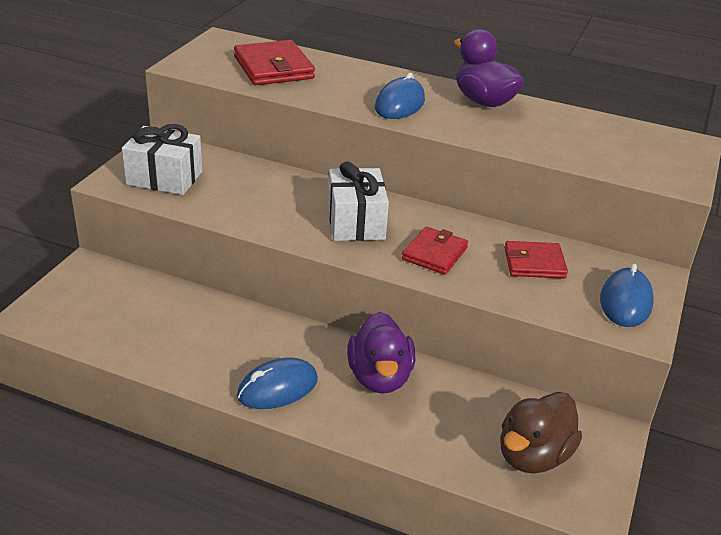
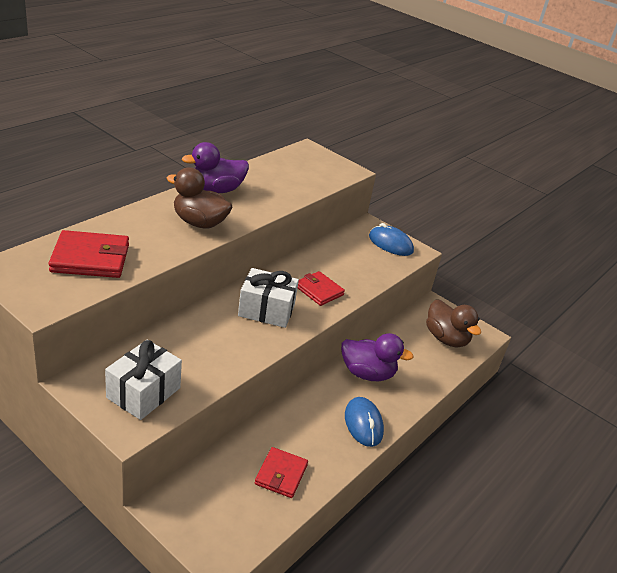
camera: 75 degrees left, 0 degrees up
blue mouse [375,73,425,119] -> brown duck [166,167,232,229]
red wallet [504,241,568,279] -> red wallet moved to [255,447,308,498]

